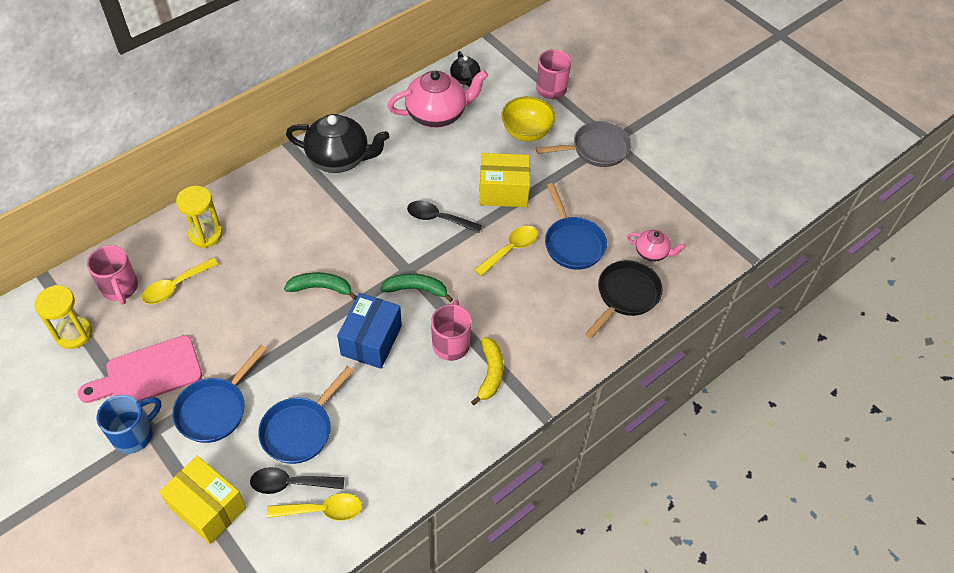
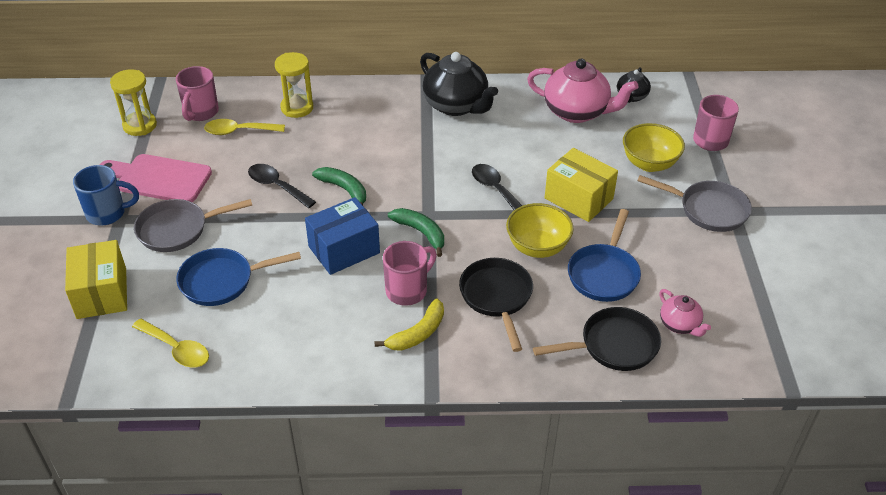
camera: 40 degrees right, 10 degrees down
blue pan [172,345,267,443] -> grey pan [134,199,252,252]
black spoon [250,467,344,494] -> black spoon moved to [248,164,316,208]
yellow spoon [474,226,538,276] -> yellow bowl [506,203,574,258]
none -> black pan [459,258,533,352]

